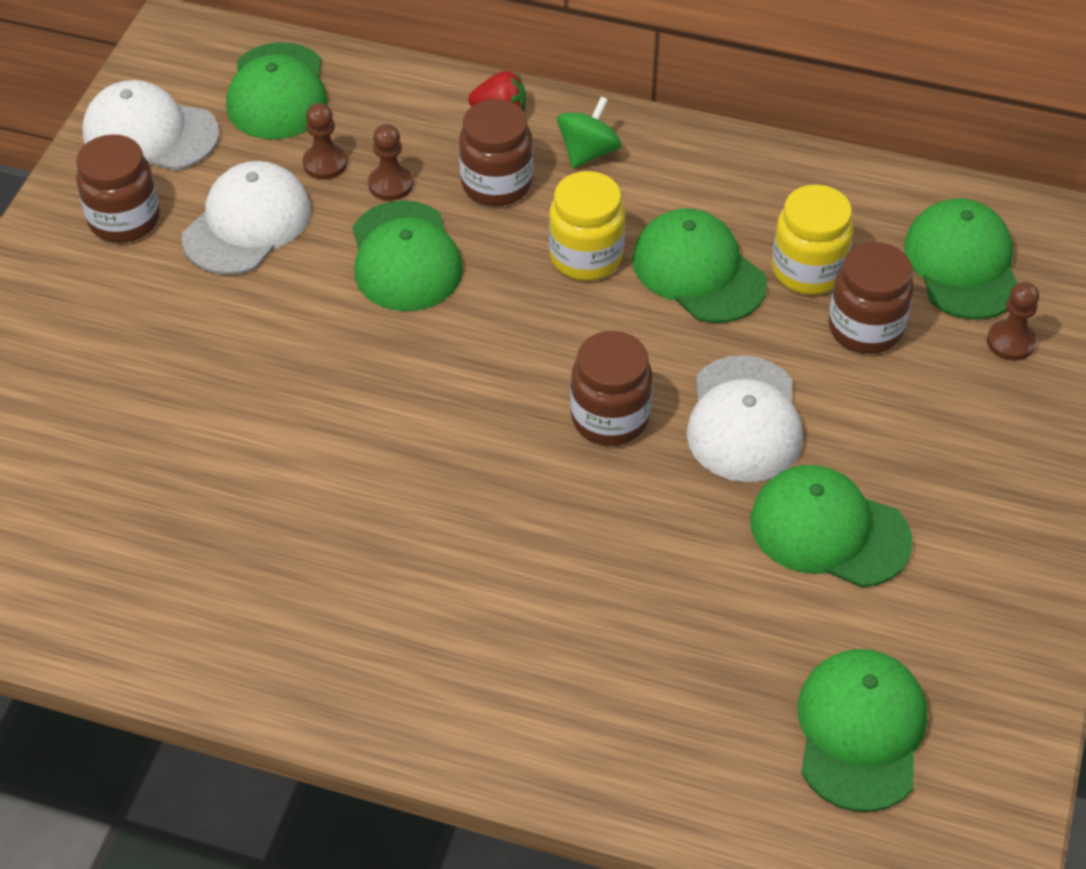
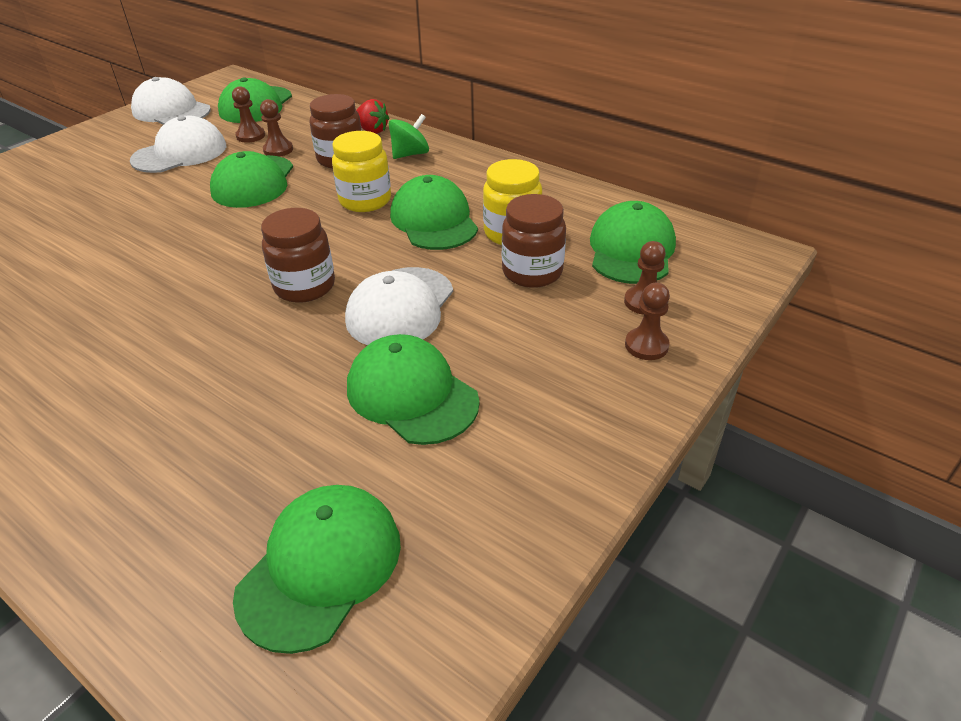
camera: 20 degrees right, 10 degrees down
brown jar [76,134,160,243] -> none
none -> brown pawn [625,283,670,360]

